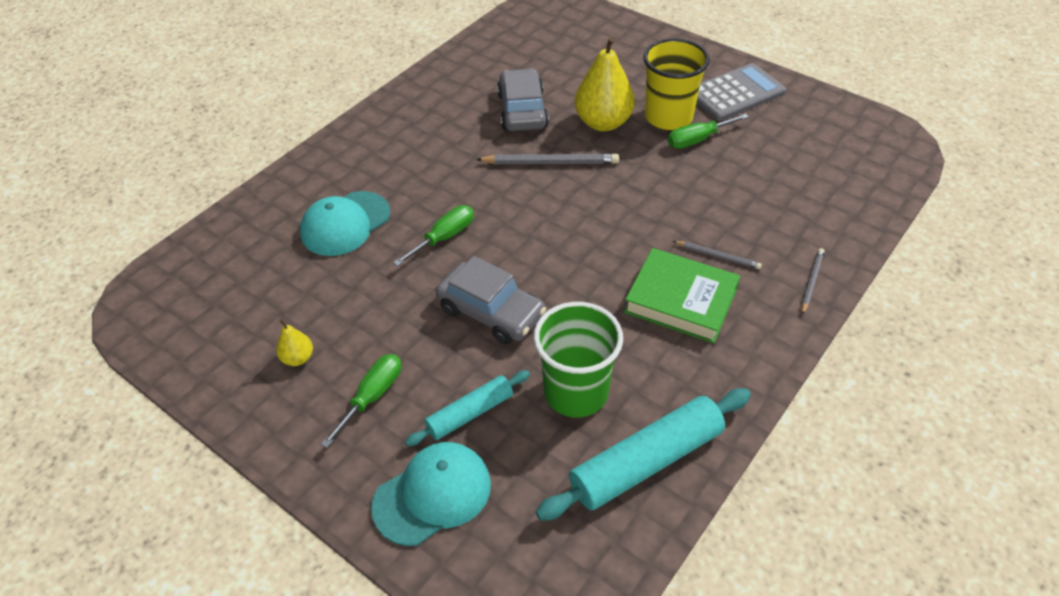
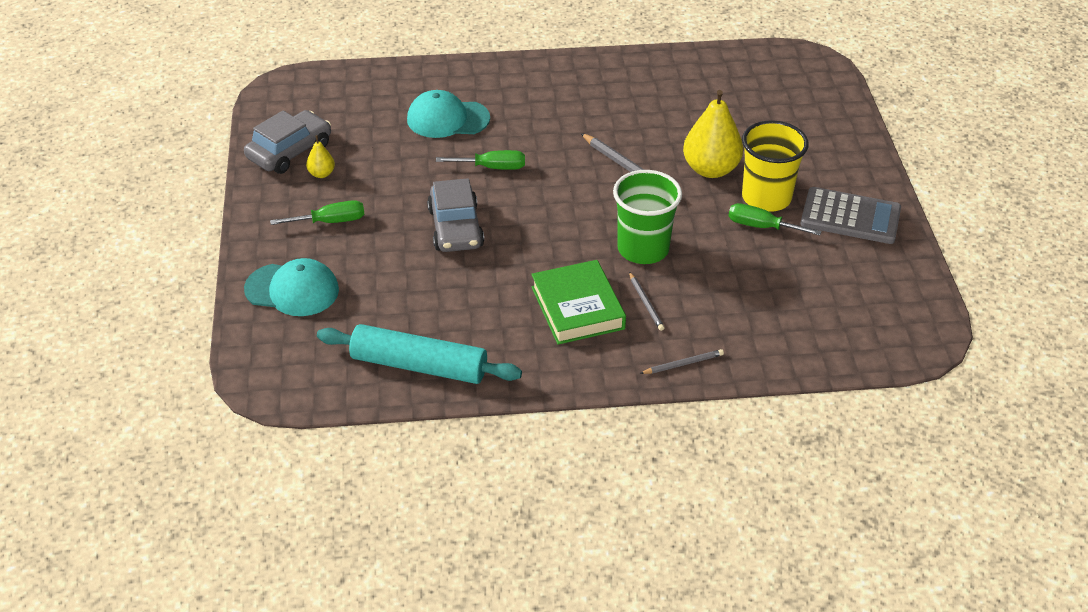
camera: 45 degrees right, 5 degrees down
turquoise rolling pin [405,370,530,446] -> none
grey car [497,68,549,131] -> grey car moved to [244,110,331,174]
green cup [534,302,623,418] -> green cup moved to [613,170,682,264]

